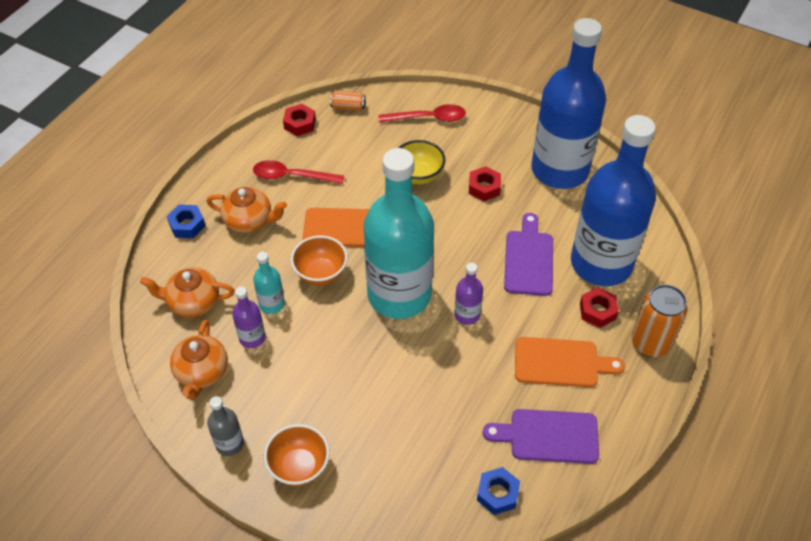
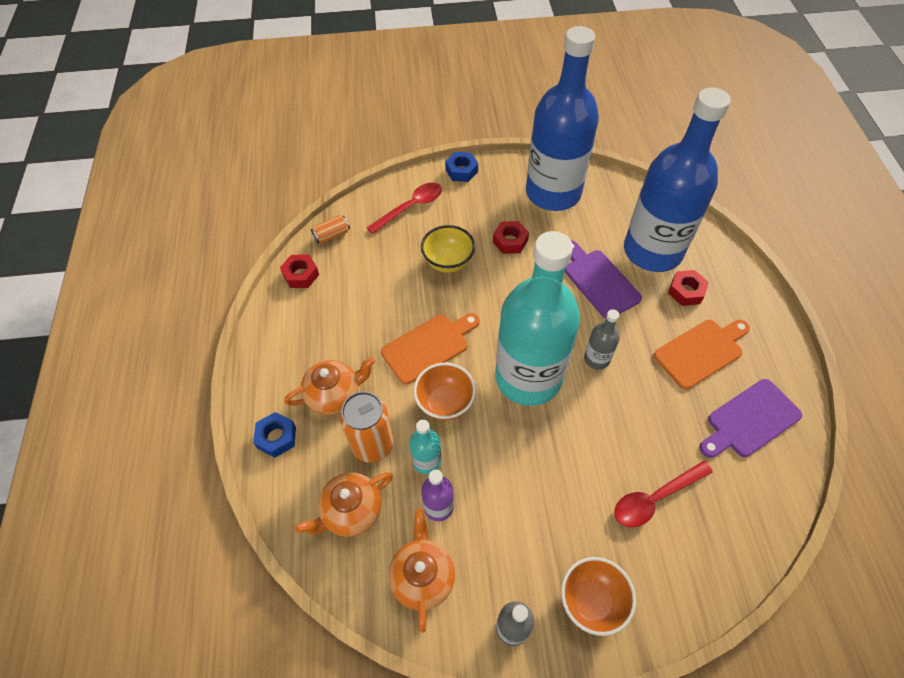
camera: 35 degrees left, 5 degrees up
orange teapot [170,320,228,399] -> orange teapot turned 150 degrees counterclockwise [388,509,455,633]
red spoon [253,160,344,184] -> red spoon moved to [614,461,713,527]
purple bottle [454,263,483,325] -> grey bottle [584,309,620,370]
blue nut [477,467,520,515] -> blue nut moved to [445,152,478,182]
orange can [631,284,688,357] -> orange can moved to [340,391,394,463]

